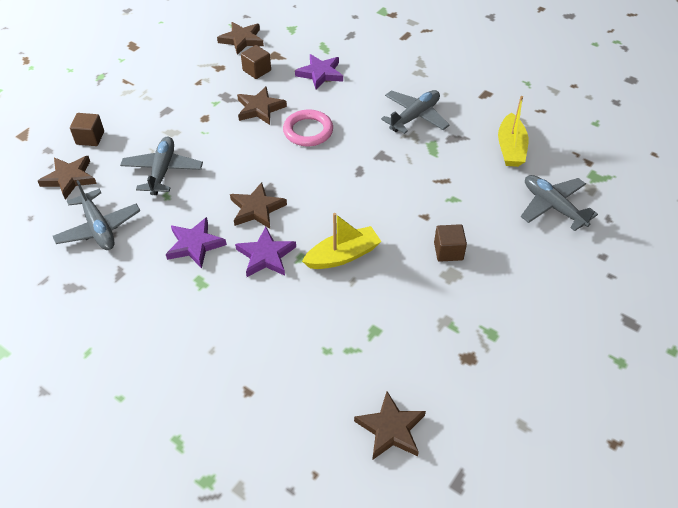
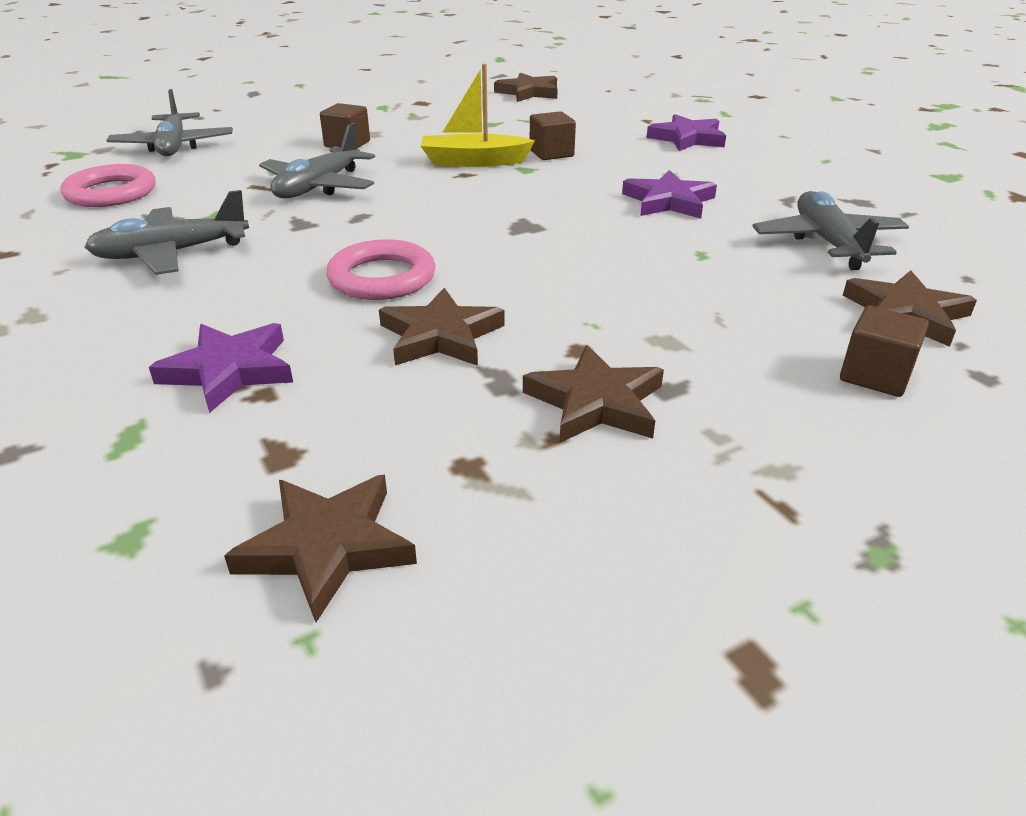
camera: 155 degrees left, 15 degrees down
grey plane [120,136,203,195] -> grey plane moved to [259,123,375,198]
brown star [230,182,287,229] -> brown star moved to [523,345,664,443]
purple star [235,227,296,277] -> purple star moved to [647,114,726,151]
brown cube [241,45,271,79] -> brown cube moved to [530,111,576,160]
yellow boat [498,96,528,167] -> pink ring [61,164,156,207]

